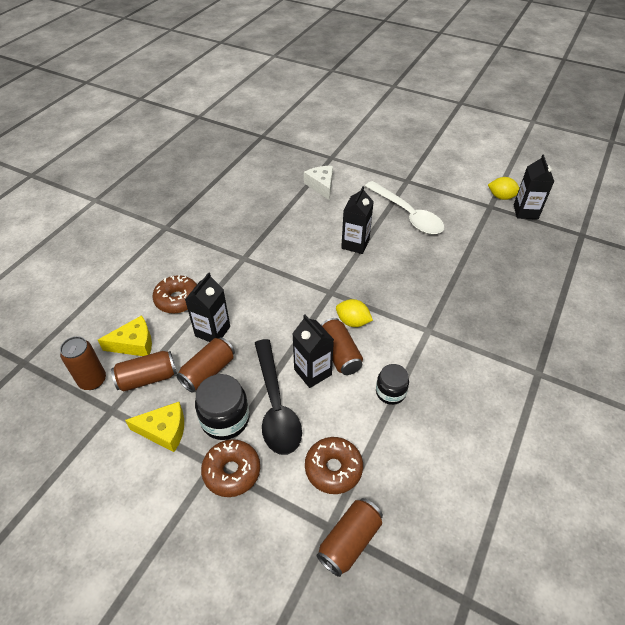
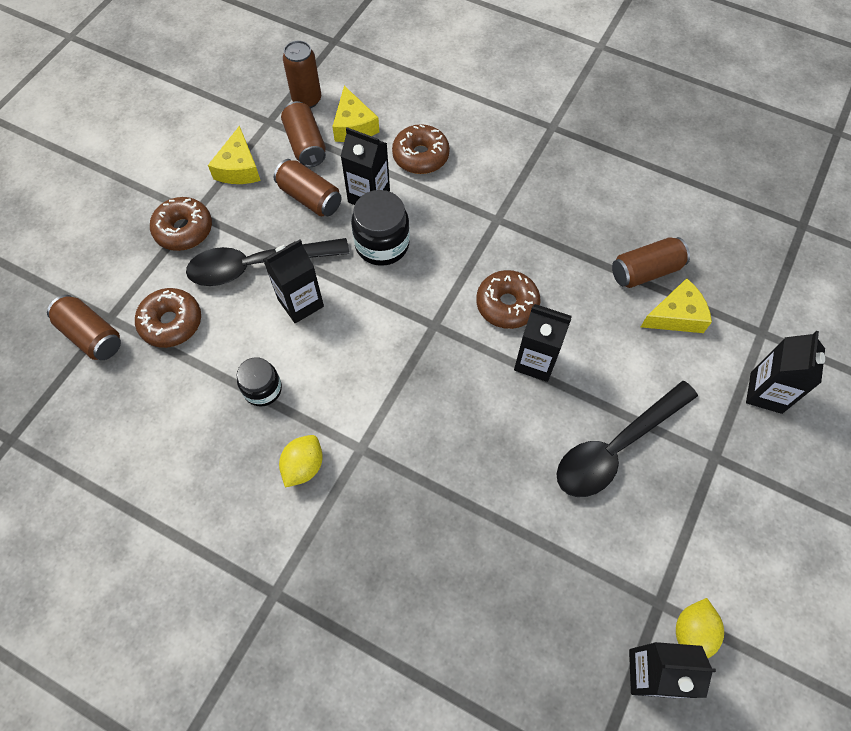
camera: 90 degrees right, 15 degrees up
black jar [195,374,249,440] -> black jar moved to [351,190,410,266]
white cheese [304,166,333,200] -> yellow cheese [641,278,712,333]
brown can [321,318,363,375] -> brown can moved to [612,237,690,288]
yellow lemon [336,299,373,327] -> yellow lemon moved to [279,435,323,487]
white spoon [365,181,444,234] -> black spoon [557,381,698,497]
none -> brown donut [476,270,540,329]
none -> black carton [746,331,825,414]

